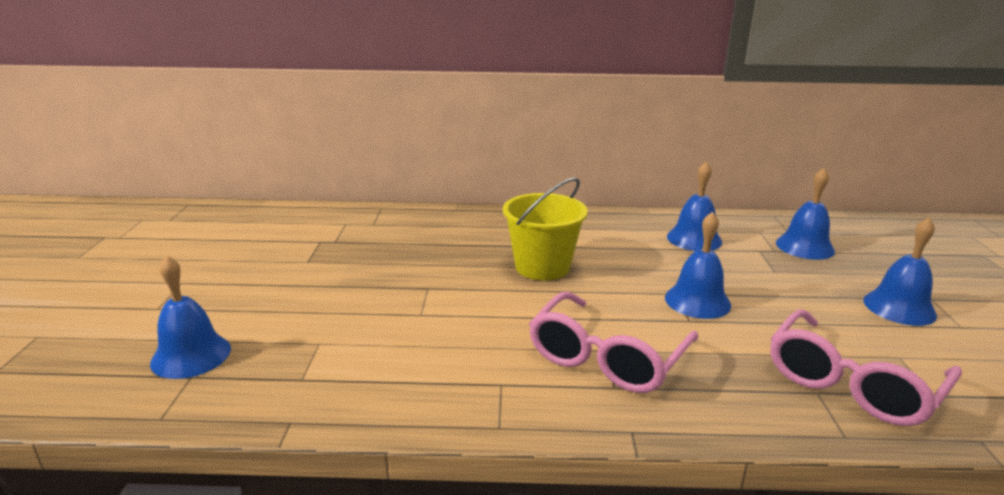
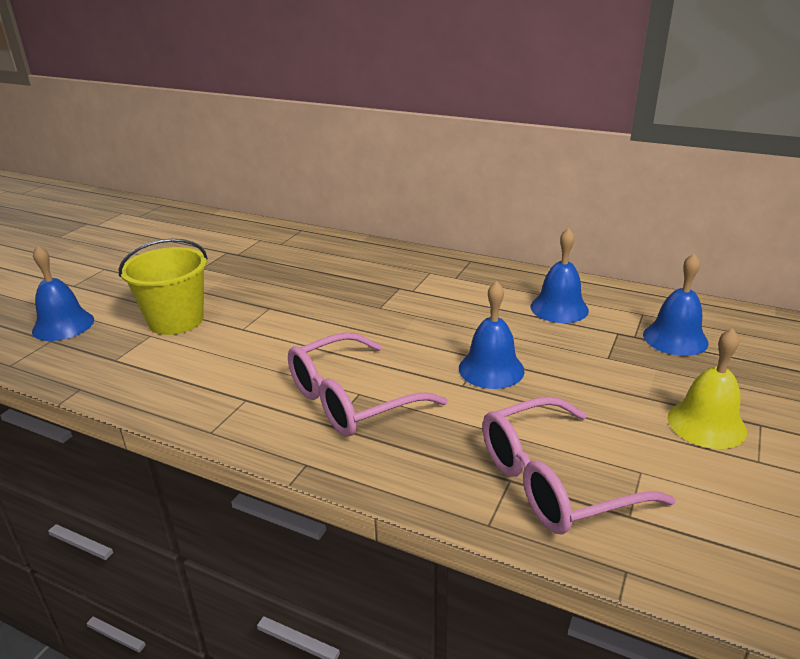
camera: 25 degrees right, 5 degrees up
yellow bucket [503,177,588,280] -> yellow bucket moved to [119,238,208,335]
blue bell [863,218,937,326] -> yellow bell [668,328,747,449]

